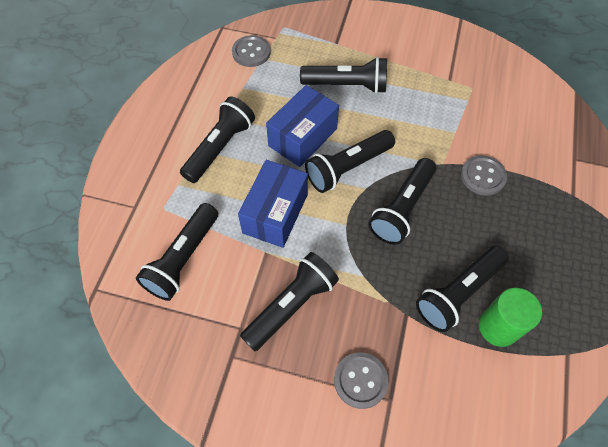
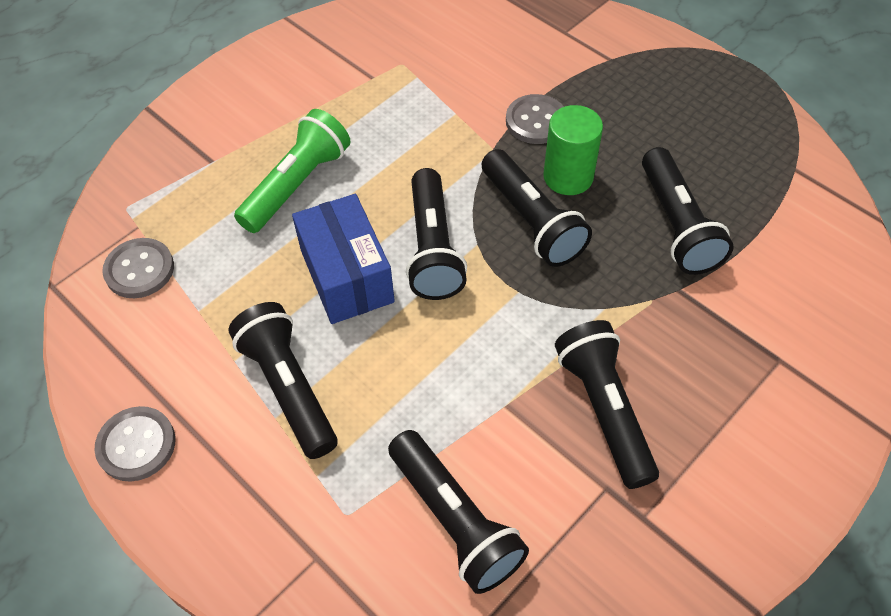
camera: 60 degrees left, 5 degrees down
blue box [238,160,308,248] -> none
black flashlight [300,57,387,94] -> green flashlight [234,109,350,233]
grey button [334,352,389,409] -> grey button moved to [94,406,175,482]
green cylinder [479,288,542,347] -> green cylinder moved to [543,105,603,195]

